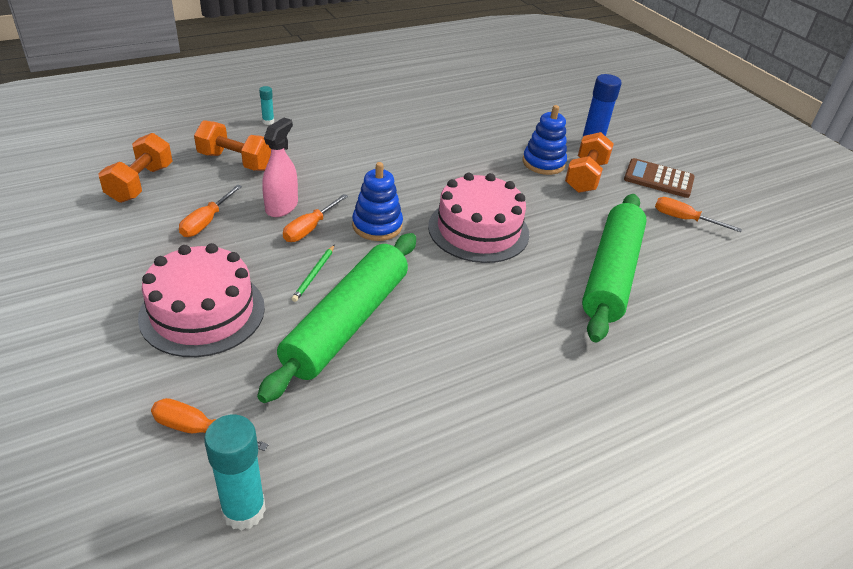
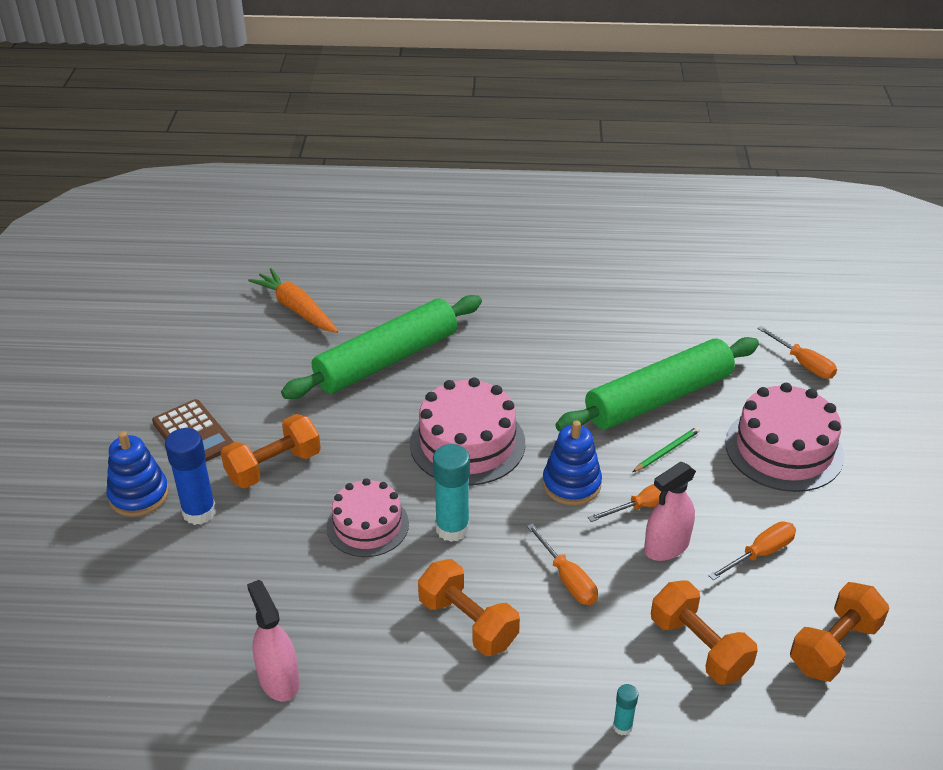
camera: 145 degrees left, 0 degrees up
turquoise glue stick [204,415,266,531] -> turquoise glue stick moved to [433,444,470,542]
blue stacking toy [522,105,567,175] -> blue stacking toy moved to [106,431,169,517]
orange screwdriver [655,197,742,232] -> orange screwdriver moved to [527,523,598,605]
none -> pink spray bottle [247,580,300,702]
none -> orange carrot [248,268,338,333]
none -> pink cake [327,478,409,557]
none -> orange dumbbell [418,559,520,656]

